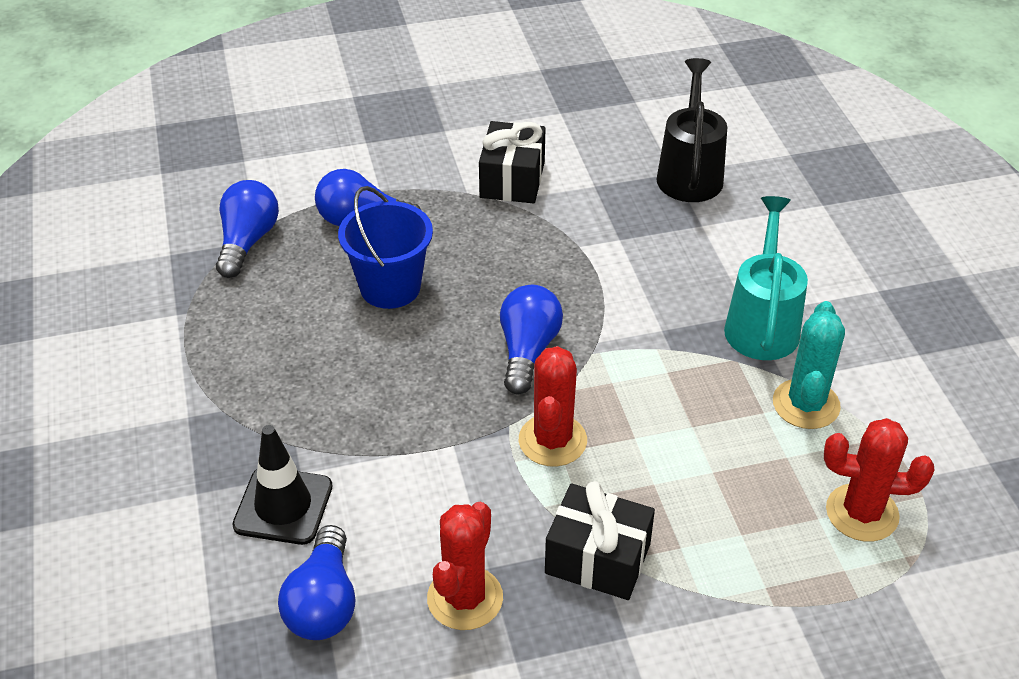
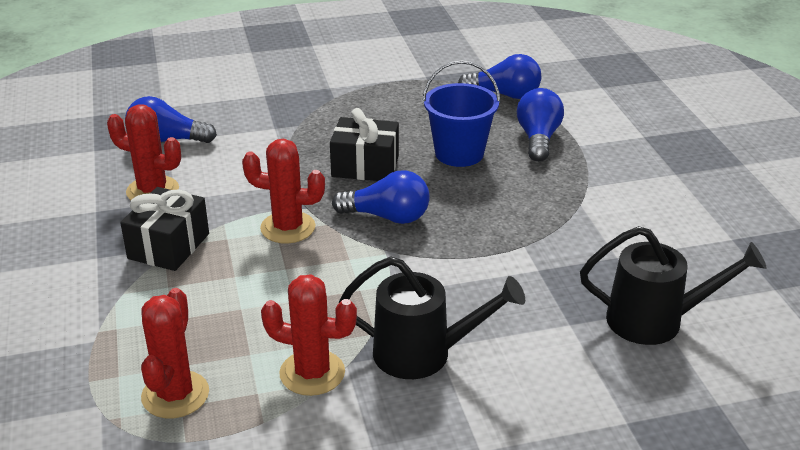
camera: 90 degrees right, 10 degrees down
black traffic cone [233,425,333,545] -> none
black gift [479,121,545,203] -> black gift moved to [330,108,399,181]
turquoise watering can [724,196,808,360] -> black watering can [339,256,525,379]
turquoise cactus [773,301,845,429] -> red cactus [261,274,357,396]

